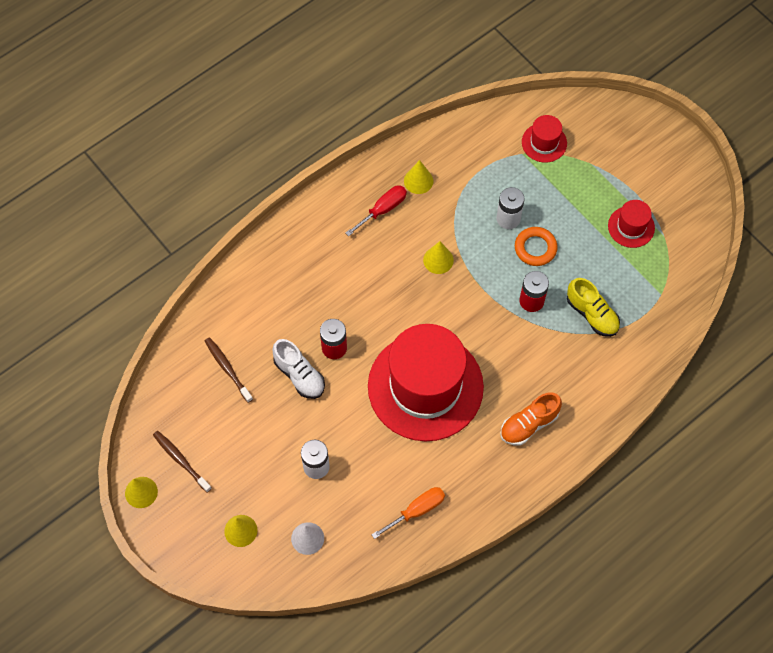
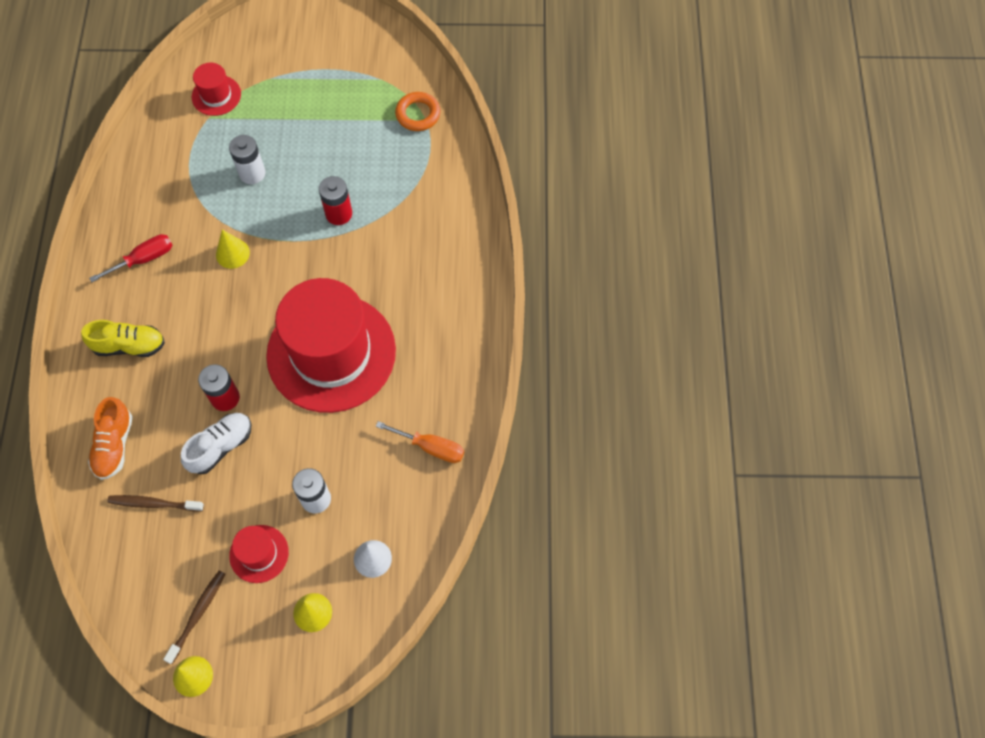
camera: 50 degrees left, 0 degrees up
brown toothbrush [153,431,212,493] -> brown toothbrush turned 120 degrees clockwise [163,571,225,664]
white shoe [272,339,325,399] -> white shoe turned 45 degrees counterclockwise [181,413,252,474]
red screwdriver [346,185,407,236] -> red screwdriver turned 60 degrees clockwise [89,234,172,282]
orange screwdriver [371,487,445,539] -> orange screwdriver turned 105 degrees clockwise [376,421,464,463]
yellow cone [404,160,433,194] -> none
orange shoe [500,392,562,445] -> orange shoe moved to [88,397,133,480]
orange ring [515,227,558,266] -> orange ring moved to [395,92,441,131]
yellow shoe [567,278,620,337] -> yellow shoe moved to [81,320,165,357]
red hat [608,200,655,248] -> red hat moved to [229,525,289,583]

